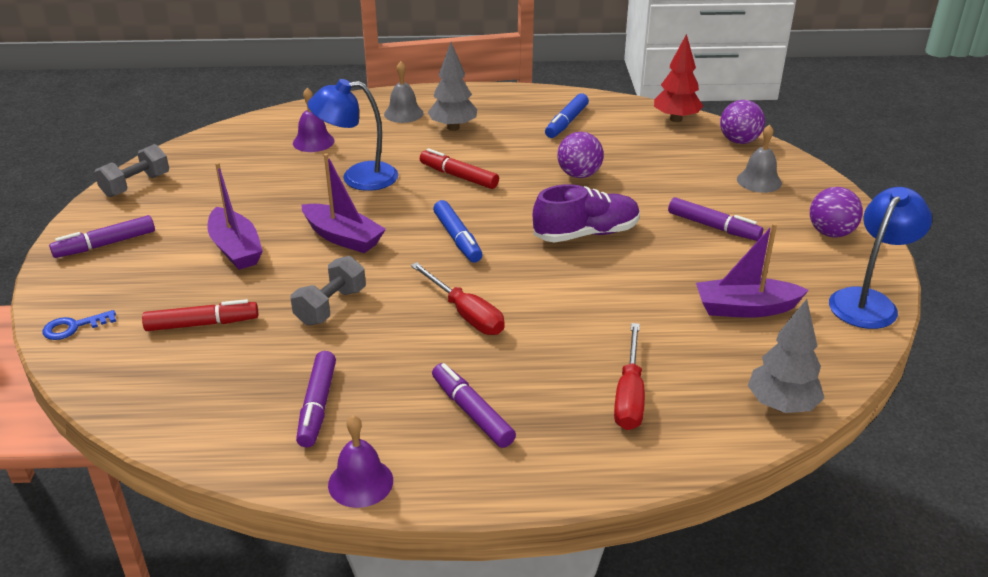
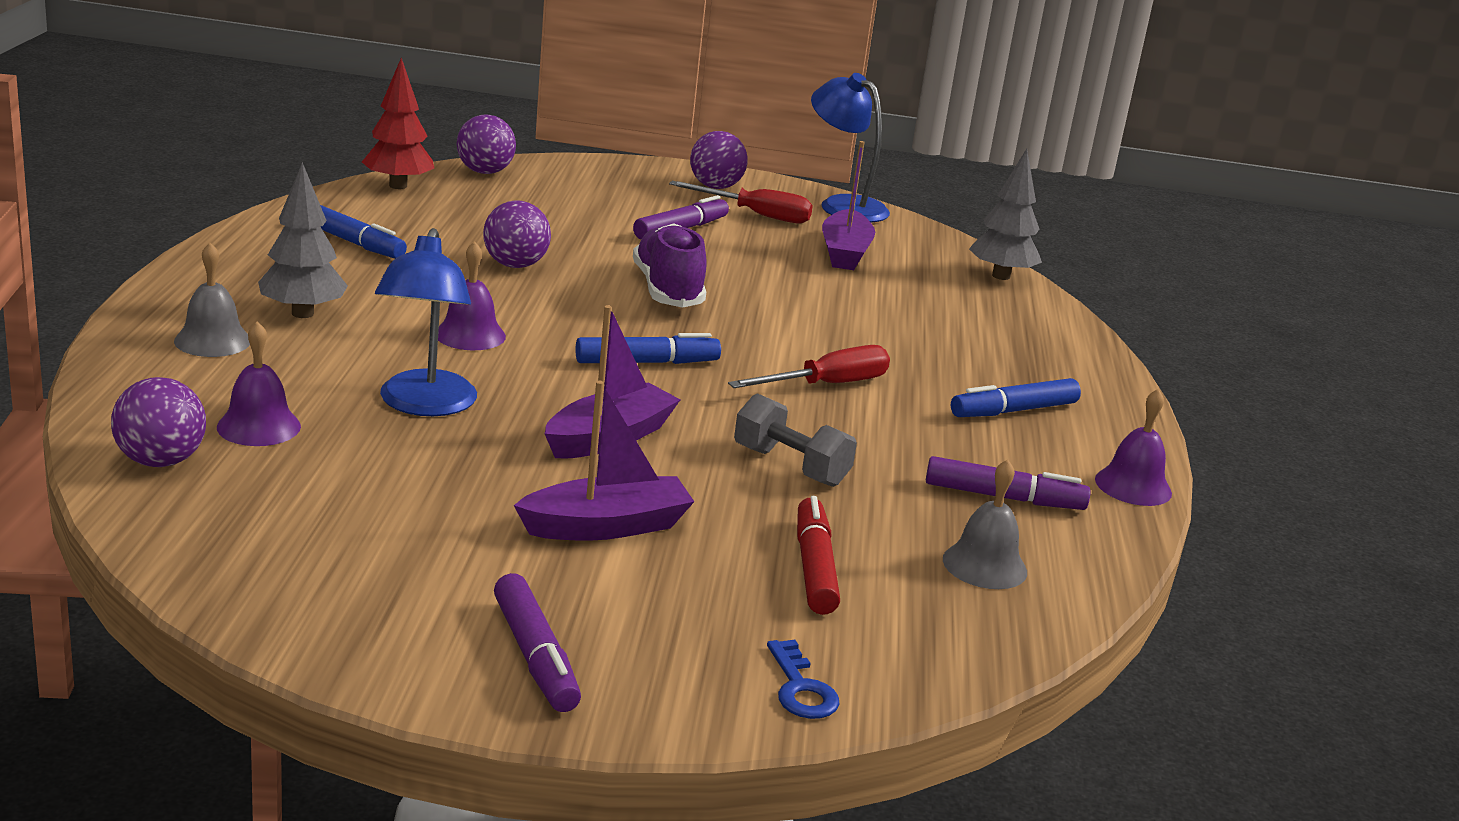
camera: 85 degrees left, 10 degrees down
grey dumbbell [94,144,169,197] -> none
red marker [420,148,499,189] -> purple bell [438,241,506,350]
purple marker [432,363,516,448] -> blue marker [951,378,1081,417]
red screwdriver [614,323,645,430] -> red screwdriver moved to [669,181,813,223]
grey bell [737,125,782,193] -> grey bell moved to [943,459,1027,589]
none -> purple ball [111,377,206,467]

